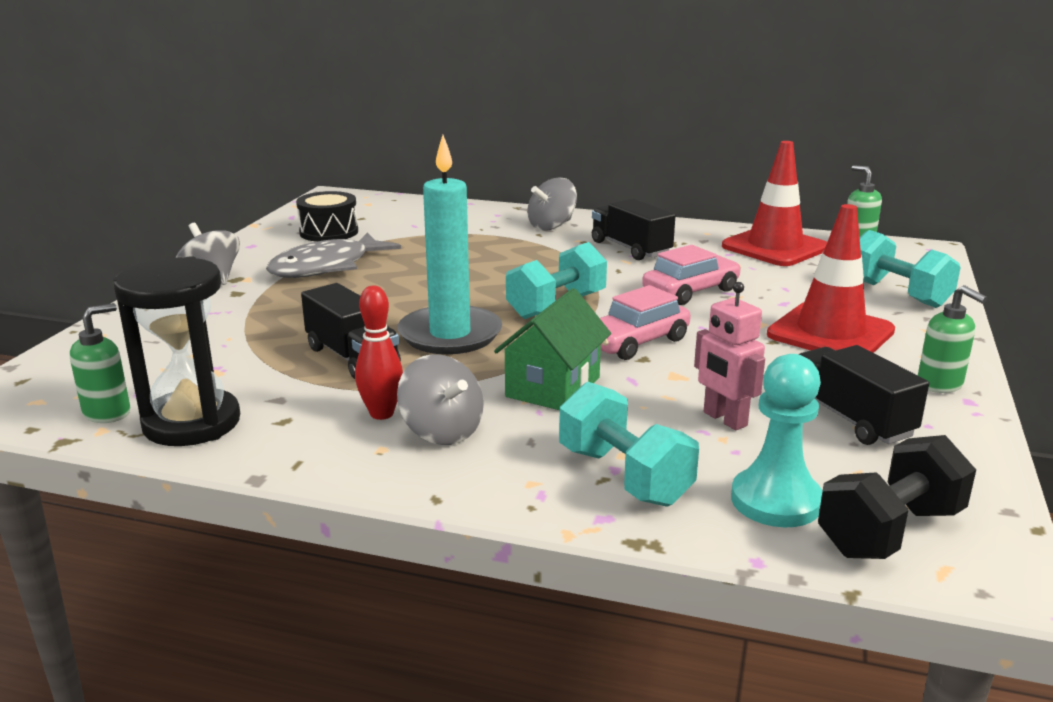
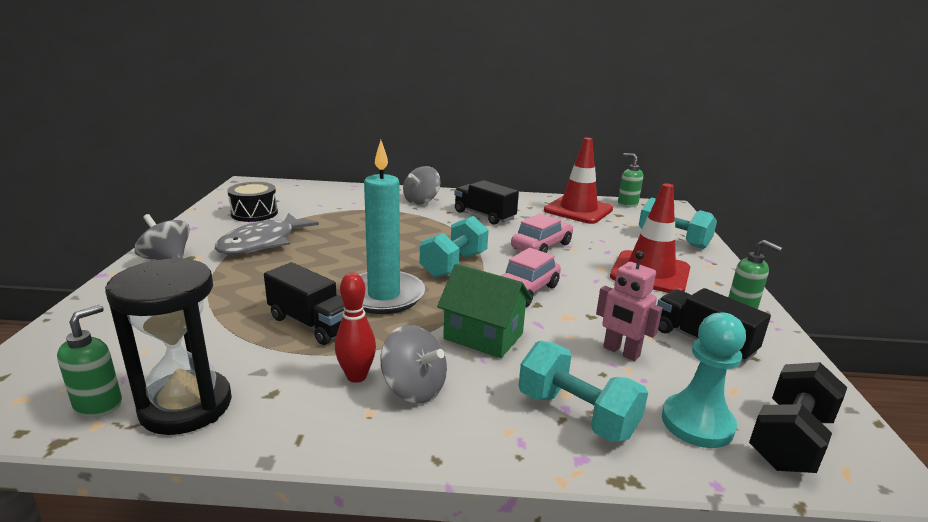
camera: 15 degrees left, 0 degrees up
green house [494,288,611,410] -> green house turned 75 degrees counterclockwise [437,264,533,358]

